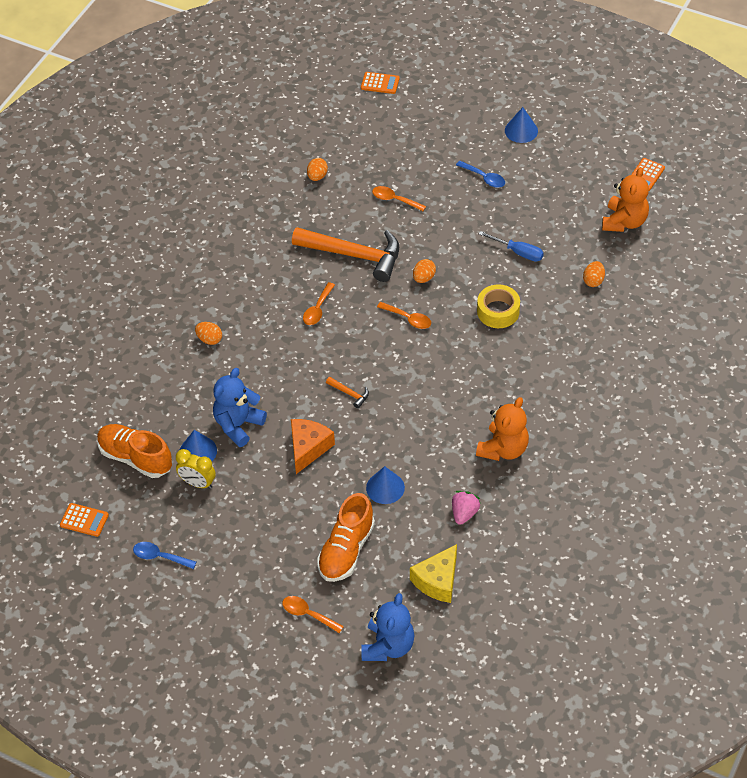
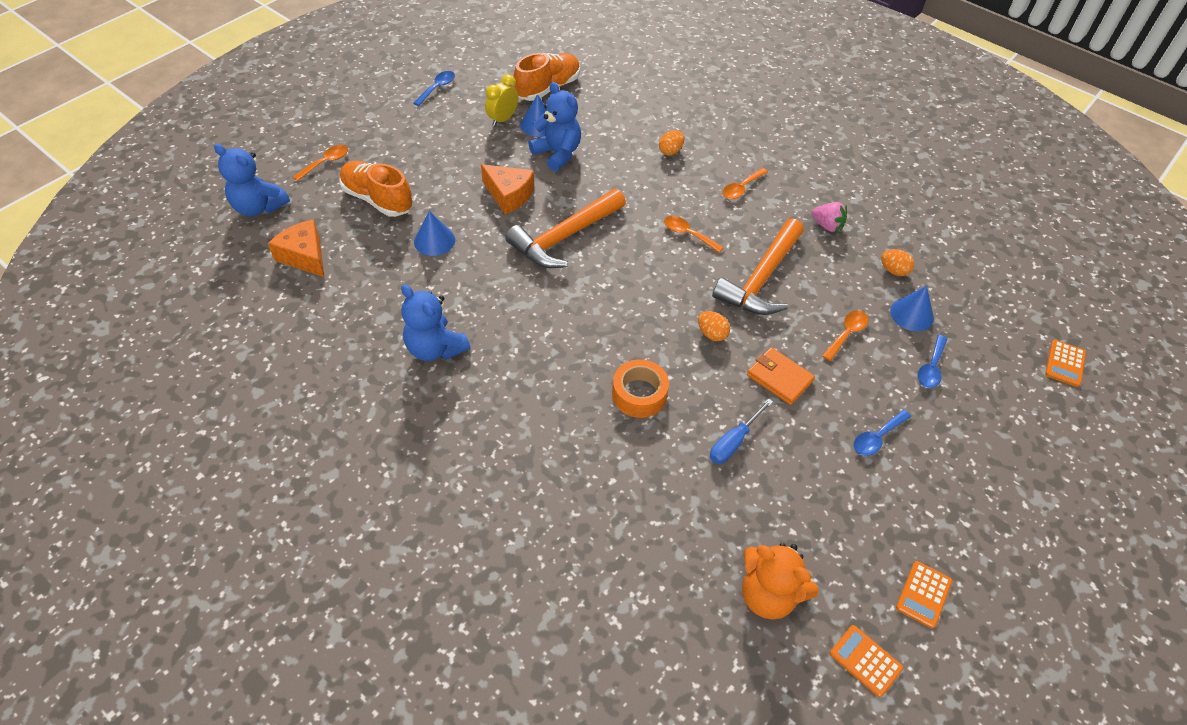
camera: 100 degrees right, 0 degrees up
orange calculator [60,503,109,537] -> orange calculator moved to [896,561,952,628]
orange hammer [326,377,369,409] -> orange hammer [505,189,626,268], size x2.50
orange spoon [377,302,431,329] -> orange spoon moved to [722,168,768,199]
yellow cheese [410,544,457,603] -> orange cheese [268,219,324,277]
pink strawberry [452,491,481,525] -> pink strawberry moved to [812,202,847,233]
orange teddy bear [476,397,529,461] -> blue teddy bear [401,284,470,361]
yellow tape [477,284,520,328] -> orange tape [612,359,669,418]
blue cone [505,107,538,143] -> blue cone moved to [890,286,934,331]
orange egg [583,261,605,287] -> none
none -> orange wallet [747,347,815,405]
none -> blue spoon [917,335,947,388]

